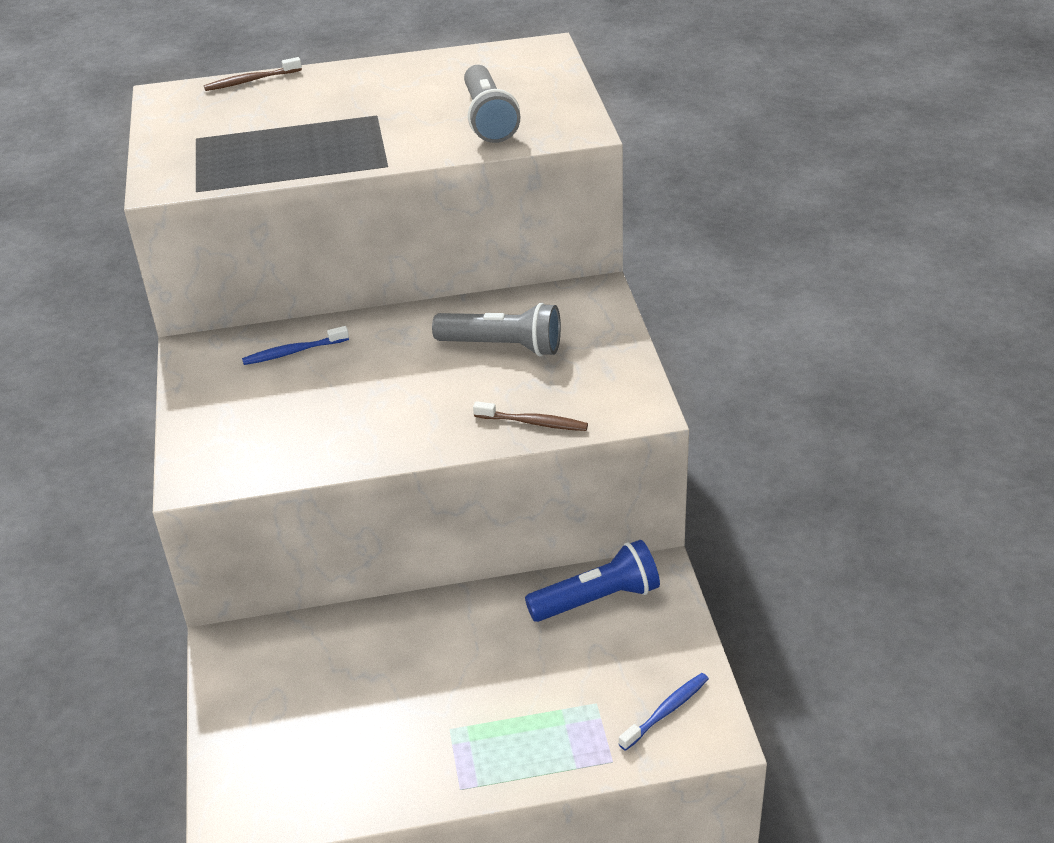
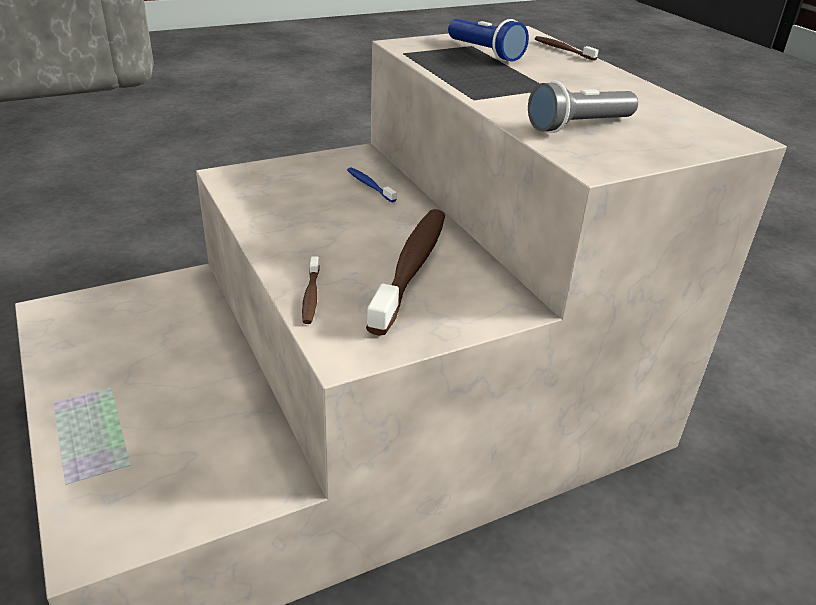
camera: 70 degrees right, 5 degrees down
grey flashlight [432,303,561,356] -> brown toothbrush [366,209,445,336]
blue flashlight [525,540,660,622] -> blue flashlight moved to [448,18,529,61]
blue toothbrush [619,673,709,751] -> none

